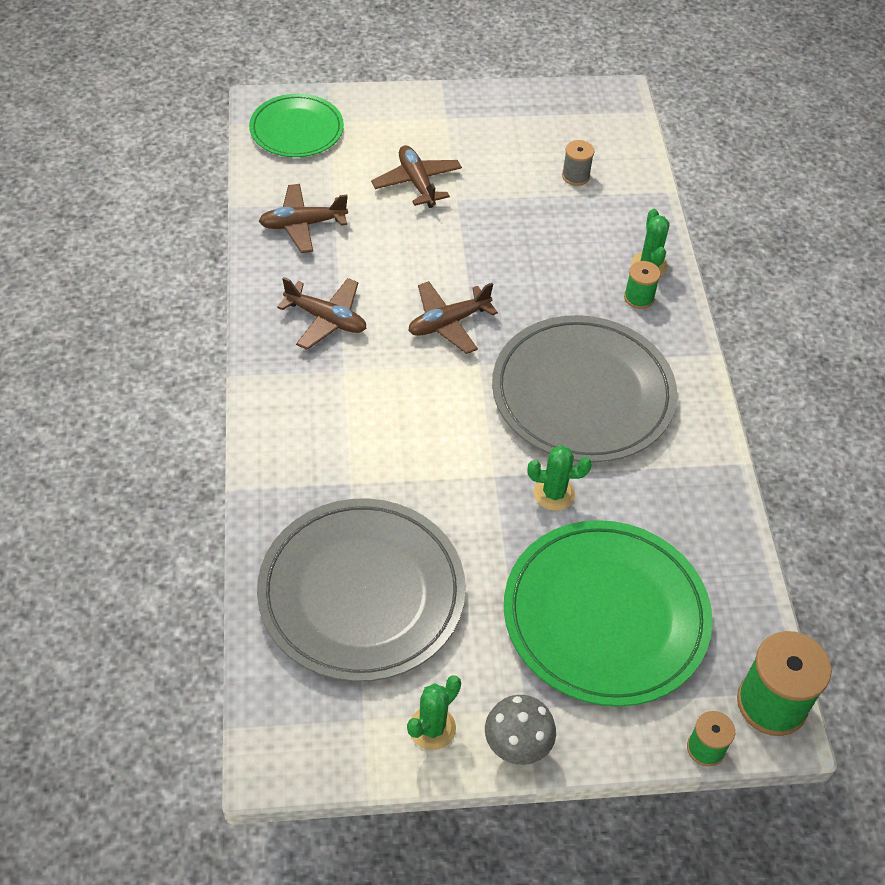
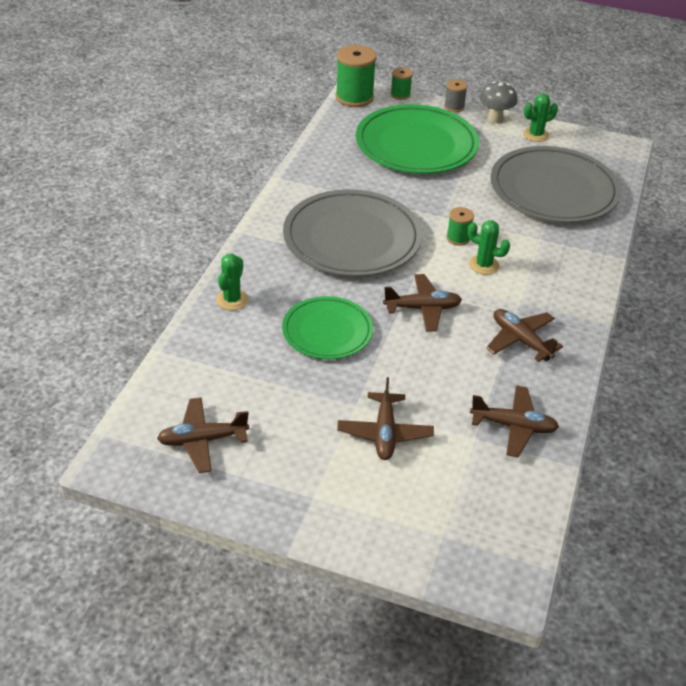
camera: 155 degrees left, 10 degrees down
green plate [249,94,344,157] -> green plate moved to [282,296,373,359]
green cactus [528,445,592,511] -> green cactus moved to [468,220,510,275]
grey spool [562,140,594,186] -> grey spool moved to [444,79,468,112]
green spool [624,261,661,309] -> green spool moved to [446,207,474,246]
none -> brown plane [157,397,249,473]

